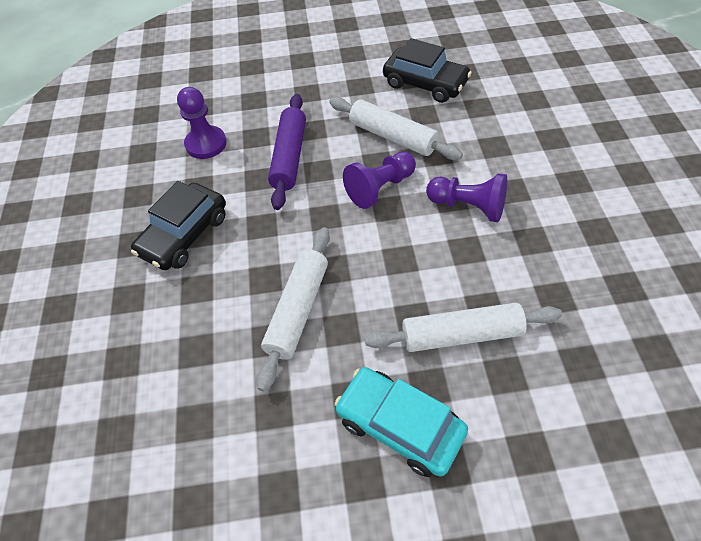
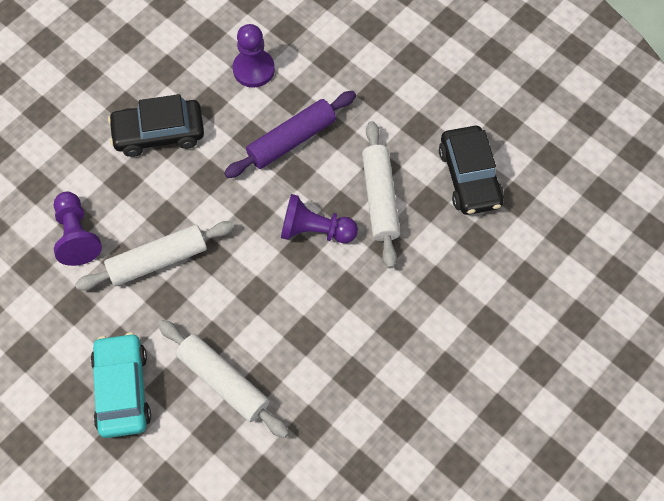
camera: 45 degrees right, 10 degrees up
purple pawn [426,173,507,222] -> purple pawn moved to [54,192,102,266]

